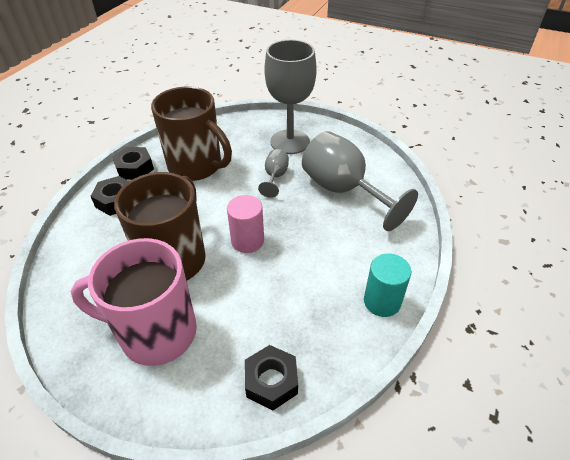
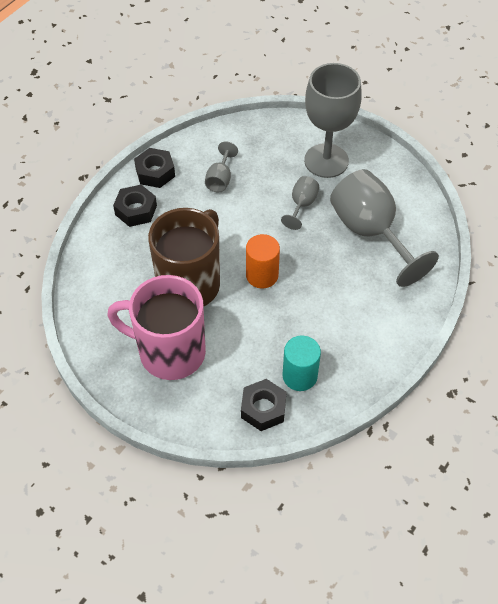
camera: 10 degrees right, 10 degrees up
brown mug [151,86,232,181] -> grey goblet [205,141,238,192]
pink cylinder [227,195,264,253] -> orange cylinder [246,234,280,288]
turquoise cylinder [364,253,411,317] -> turquoise cylinder moved to [283,336,321,391]

